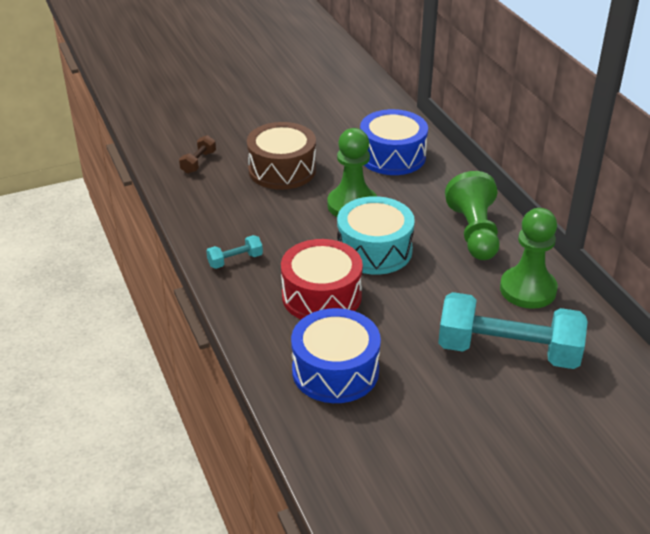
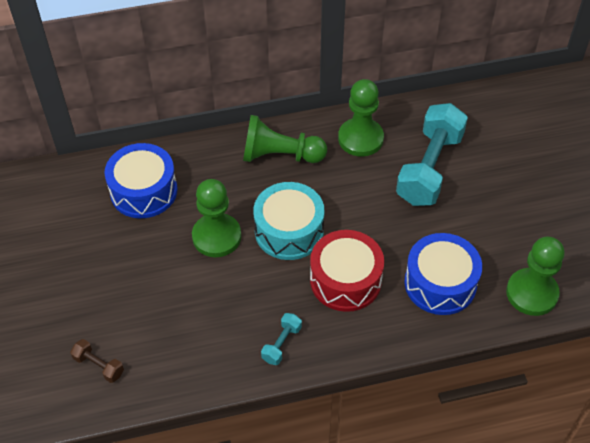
camera: 80 degrees left, 15 degrees up
turquoise dumbbell [206,235,263,269] -> turquoise dumbbell turned 45 degrees clockwise [261,313,302,365]
brown drum [247,122,316,190] -> none
none -> green pawn [506,237,565,316]

